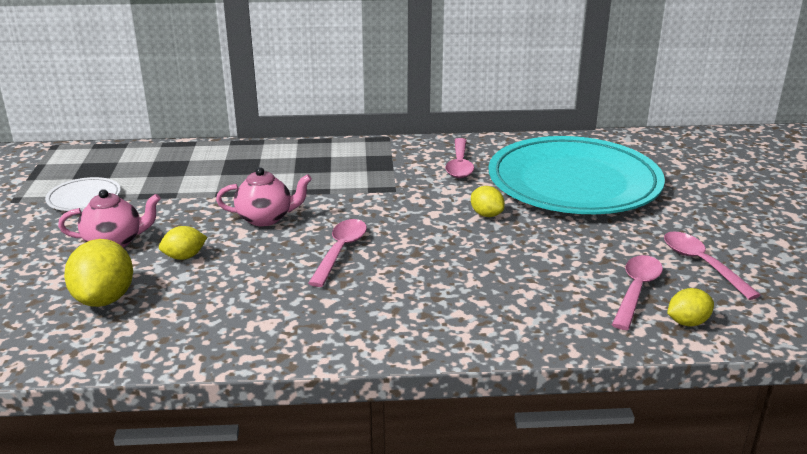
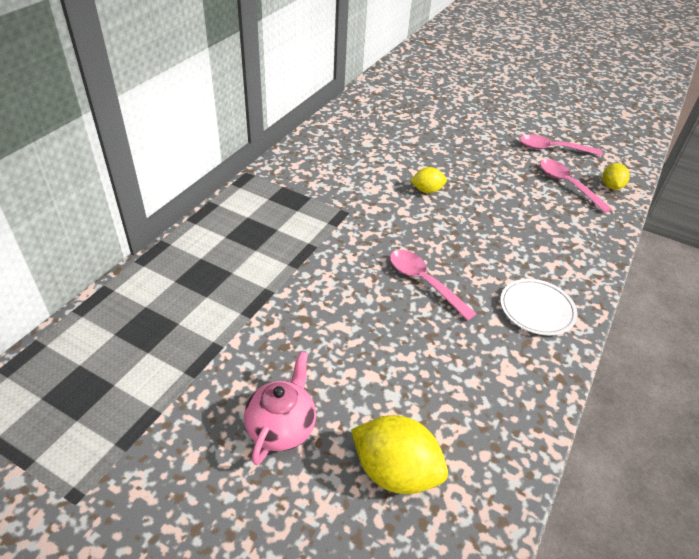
camera: 60 degrees left, 15 degrees up
white plate [45,177,121,211] -> white plate moved to [500,279,578,335]
yellow lemon [159,226,207,260] -> none
pink teapot [216,167,312,226] -> none
pink spoon [445,138,474,178] -> none
turquoise plate [488,136,665,214] -> none

